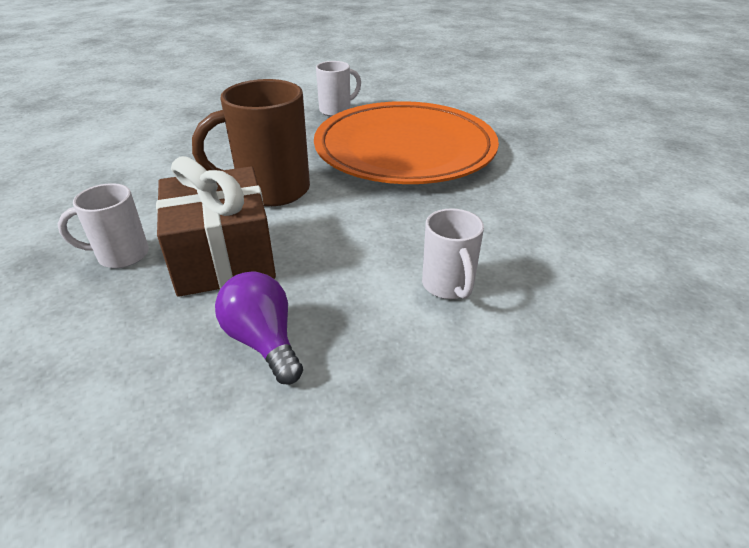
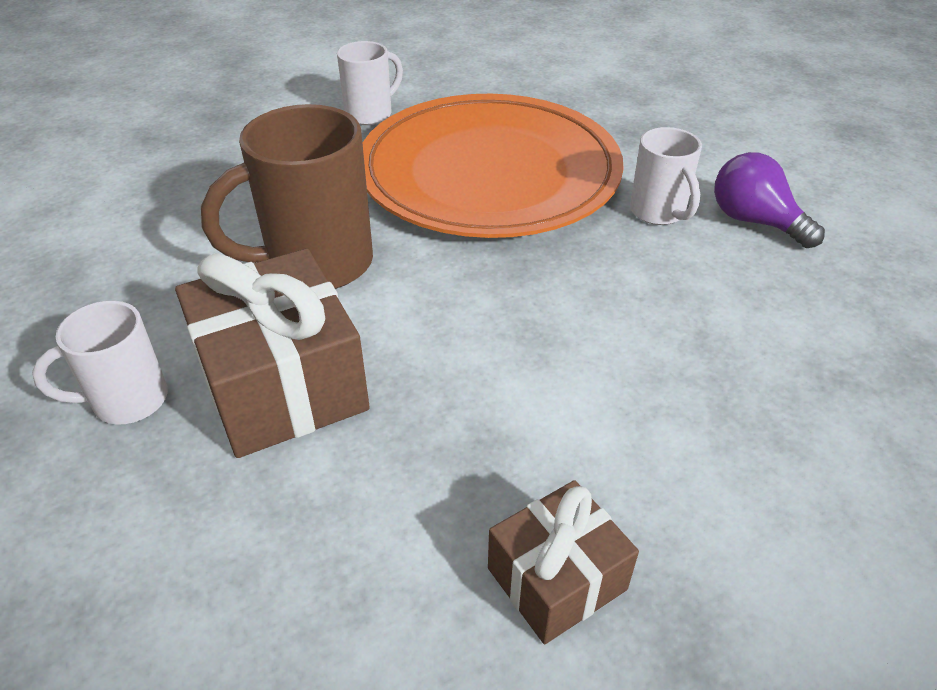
camera: 10 degrees left, 5 degrees up
purple light bulb [215,272,303,384] -> purple light bulb moved to [714,152,825,248]
white mug [422,208,484,299] -> white mug moved to [630,127,702,225]
none -> brown gift [488,480,639,644]

